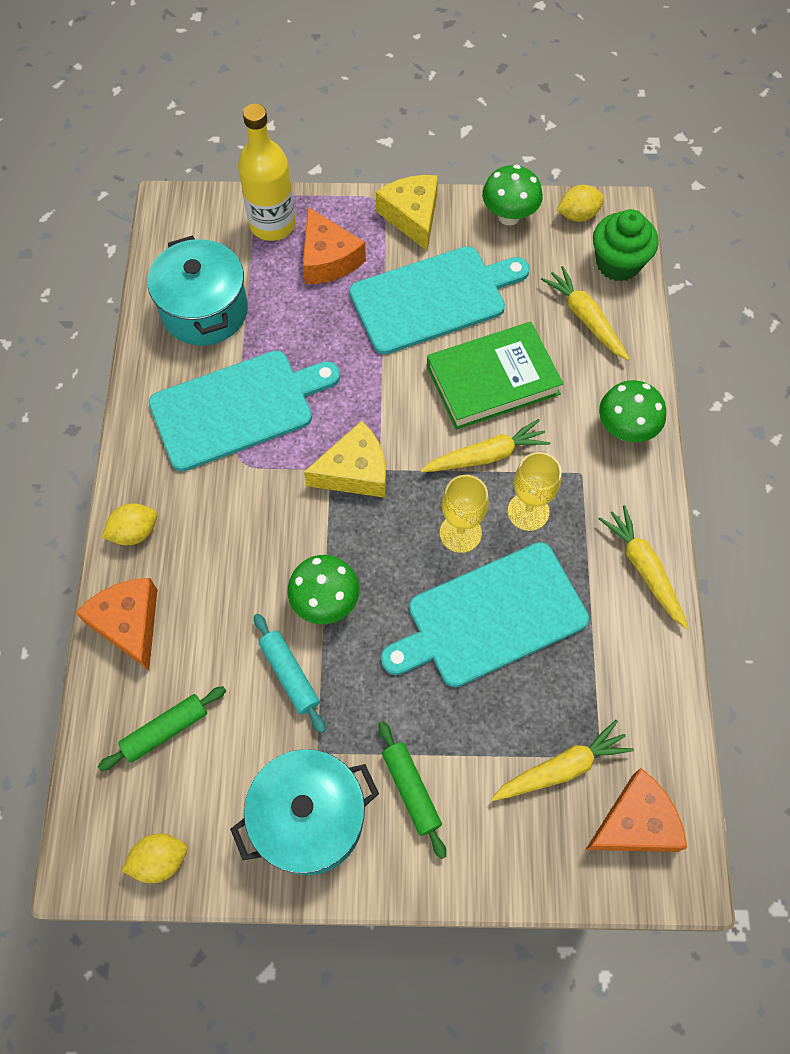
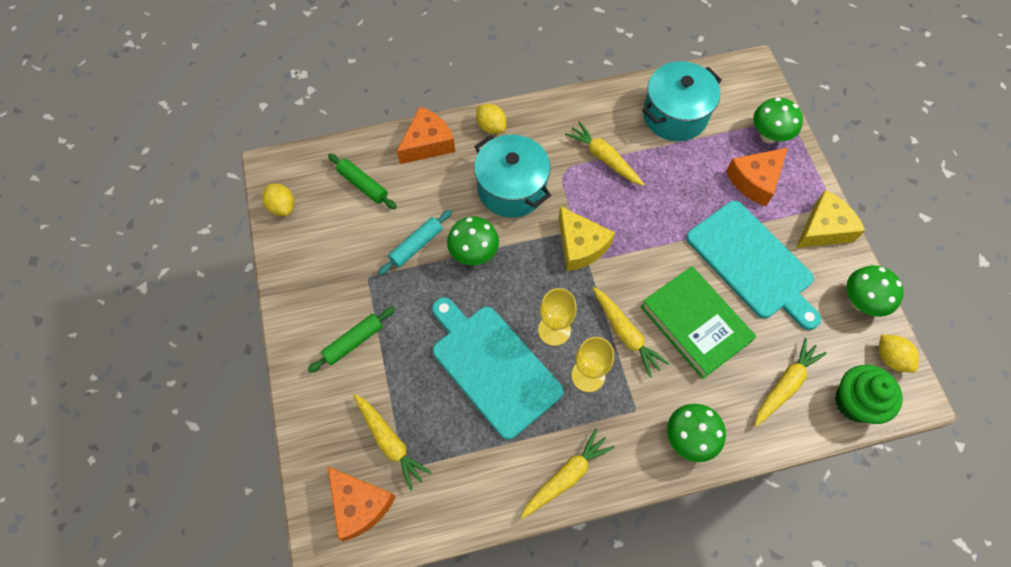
camera: 75 degrees right, 0 degrees up
turquoise cutting board [149,351,340,471] -> yellow carrot [565,121,645,186]
turquoise pot [230,749,379,875] -> turquoise pot moved to [474,135,551,218]
yellow bottle [238,103,296,241] -> green mushroom [753,98,803,144]

